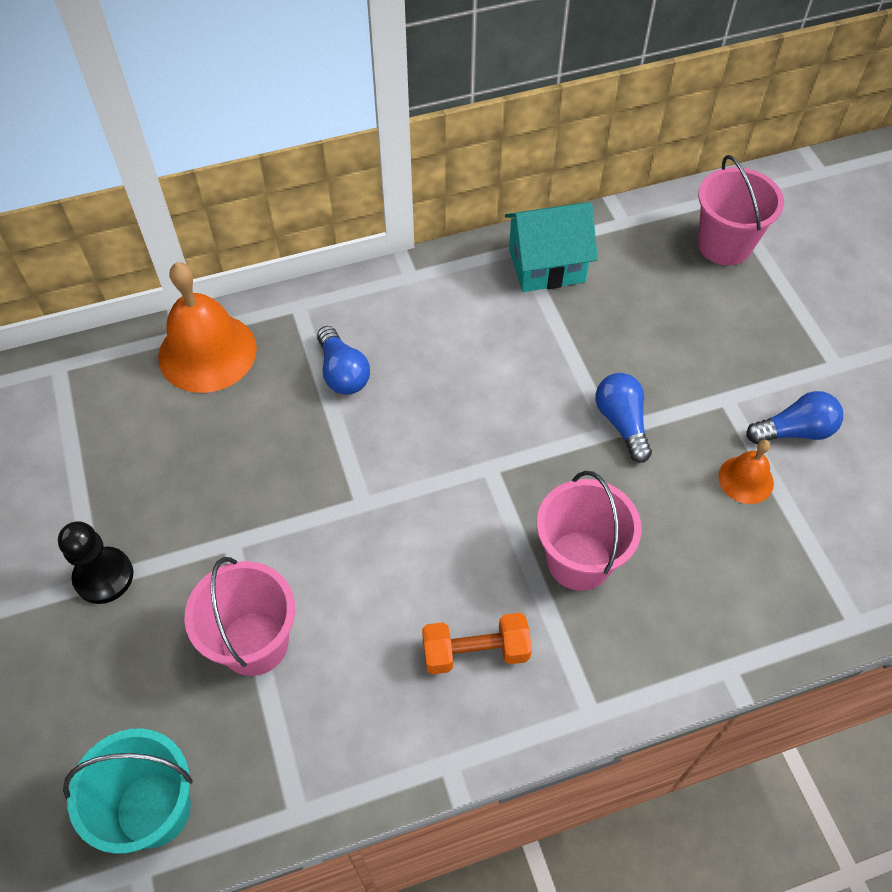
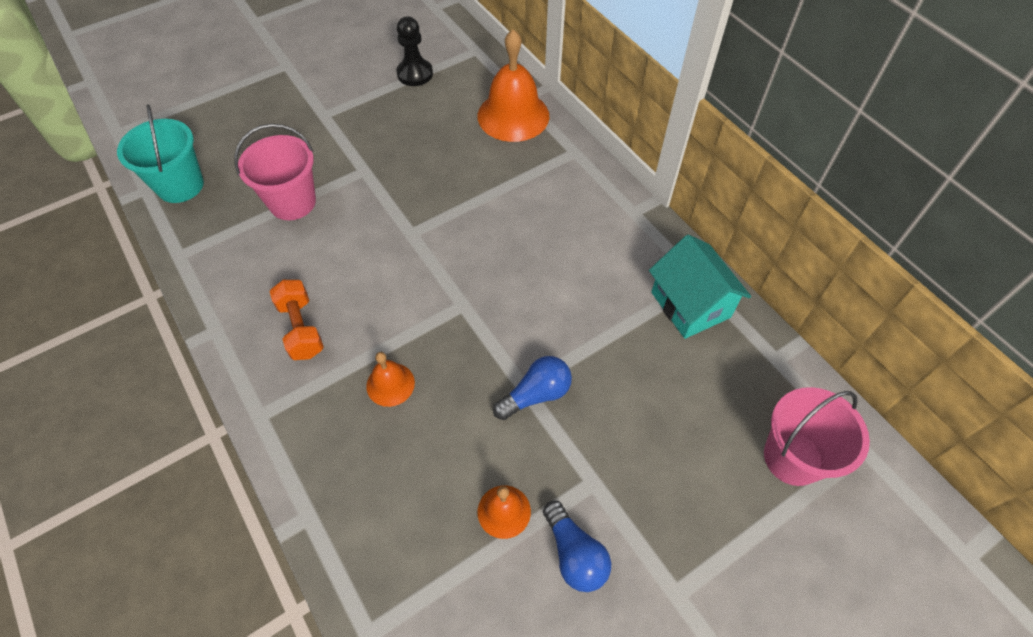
camera: 75 degrees right, 0 degrees up
black pawn [58,521,134,604] -> black pawn moved to [396,16,433,86]
blue light bulb [317,326,370,395] -> none
pink bucket [537,471,642,591] -> orange bell [366,352,415,407]

